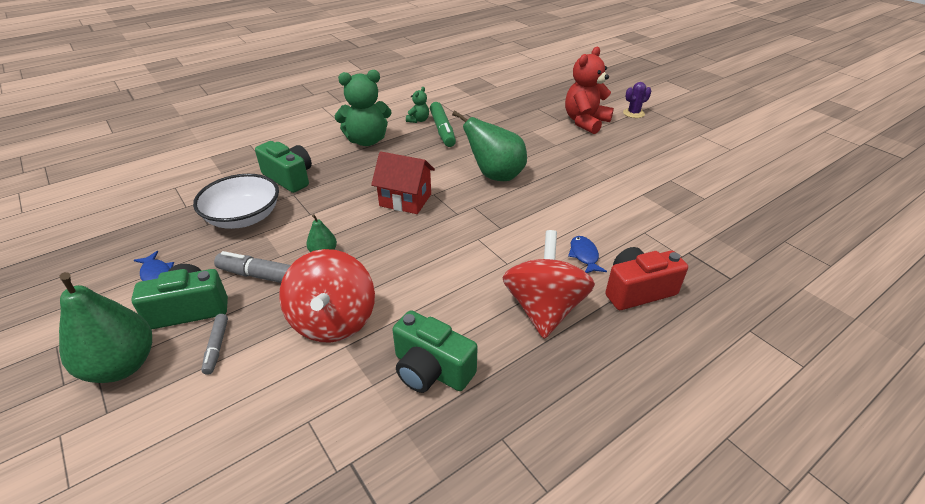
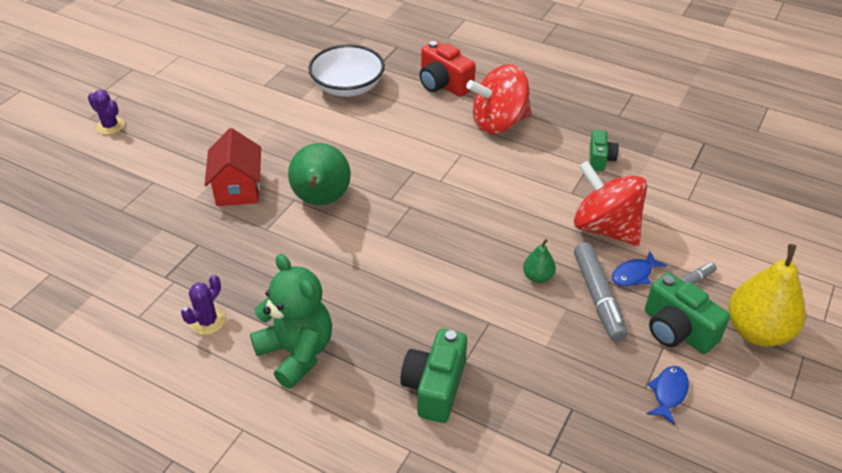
camera: 115 degrees left, 5 degrees up
green pear [59,272,152,383] -> yellow pear [728,244,805,346]
white bowl [193,174,279,229] -> white bowl moved to [308,45,385,97]
red spinning top [279,249,375,343] -> red spinning top turned 105 degrees counterclockwise [574,161,647,246]
red house [371,151,435,214] -> red house moved to [204,128,261,206]
green camera [392,310,478,393] -> green camera [590,130,619,171], size x0.62
green teddy bear [406,87,429,123] -> purple cactus [181,275,225,335]
green marker [430,102,456,147] -> none
red teddy bear [565,47,614,134] -> none
blue fish [568,236,607,273] -> blue fish moved to [612,251,667,286]

